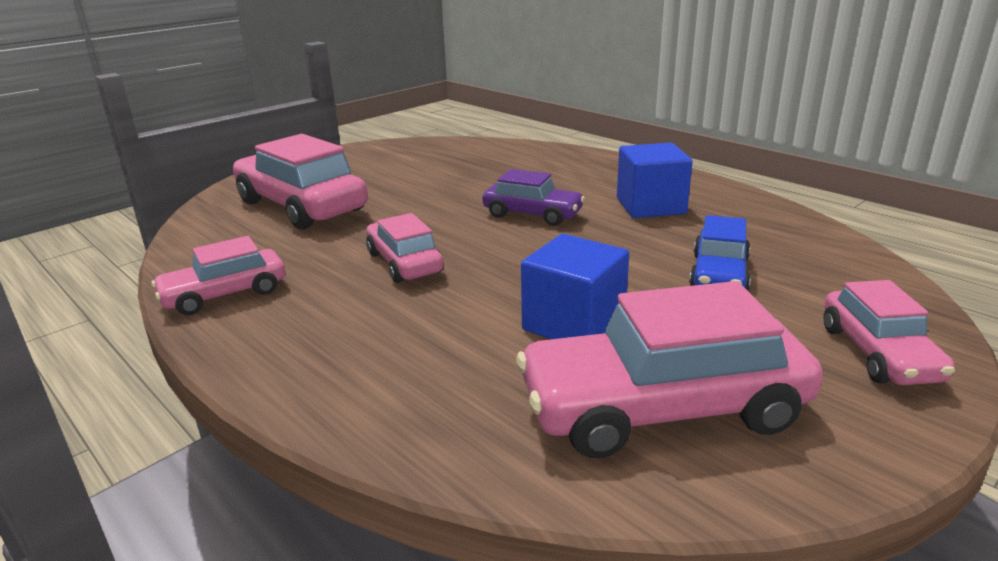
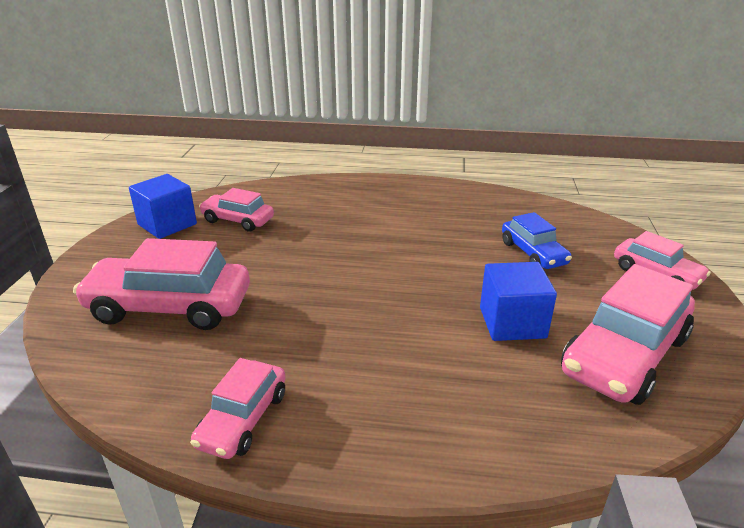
camera: 40 degrees left, 5 degrees up
pink car [366,213,444,283] -> pink car moved to [199,188,274,232]
purple car [482,169,585,226] -> none
blue cube [617,143,693,218] -> blue cube moved to [129,174,197,239]

